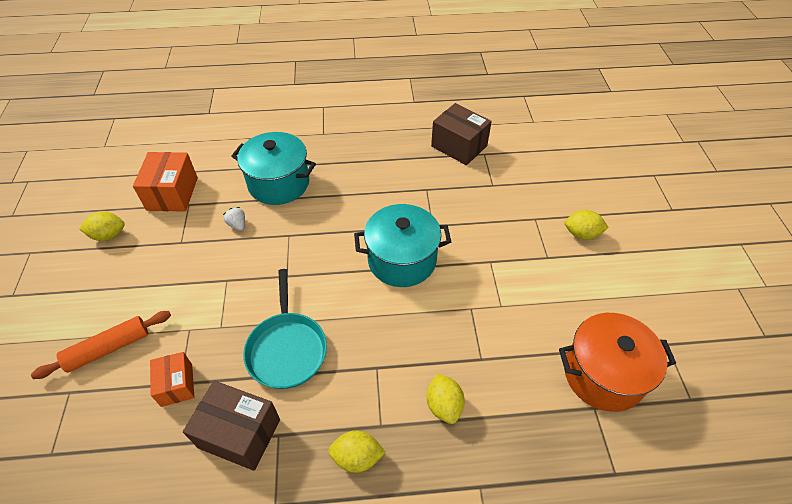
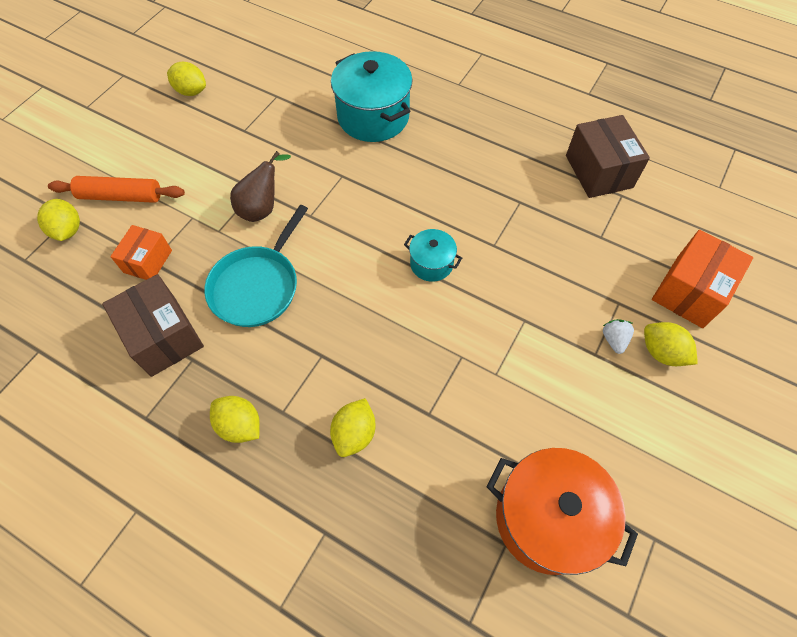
camera: 35 degrees right, 10 degrees up
orange box [133,152,198,212] -> orange box moved to [652,230,753,328]
white strawberry [223,207,245,231] -> white strawberry moved to [603,319,634,354]
turquoise pot [354,204,451,287] -> turquoise pot [404,229,462,282], size x0.52
none -> yellow lemon [37,199,80,241]
none -> brown pear [230,151,291,222]

